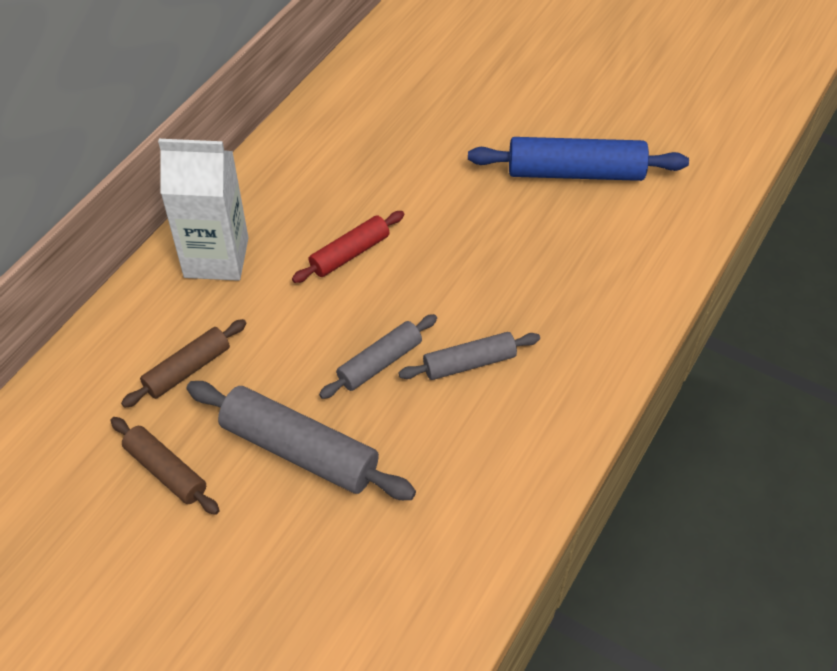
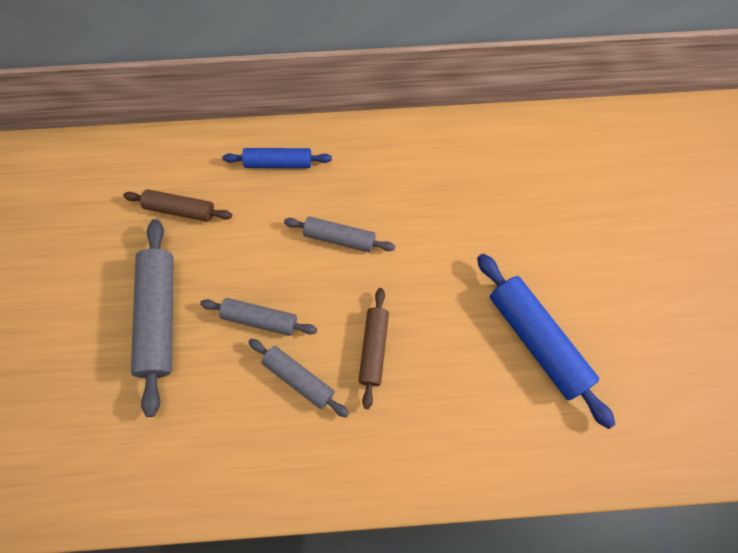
camera: 55 degrees right, 15 degrees up
brown rolling pin [110,417,220,515] -> brown rolling pin moved to [358,288,389,409]
white carton [158,139,249,281] -> blue rolling pin [222,148,332,168]
red rolling pin [292,211,404,283] -> grey rolling pin [284,216,395,252]

